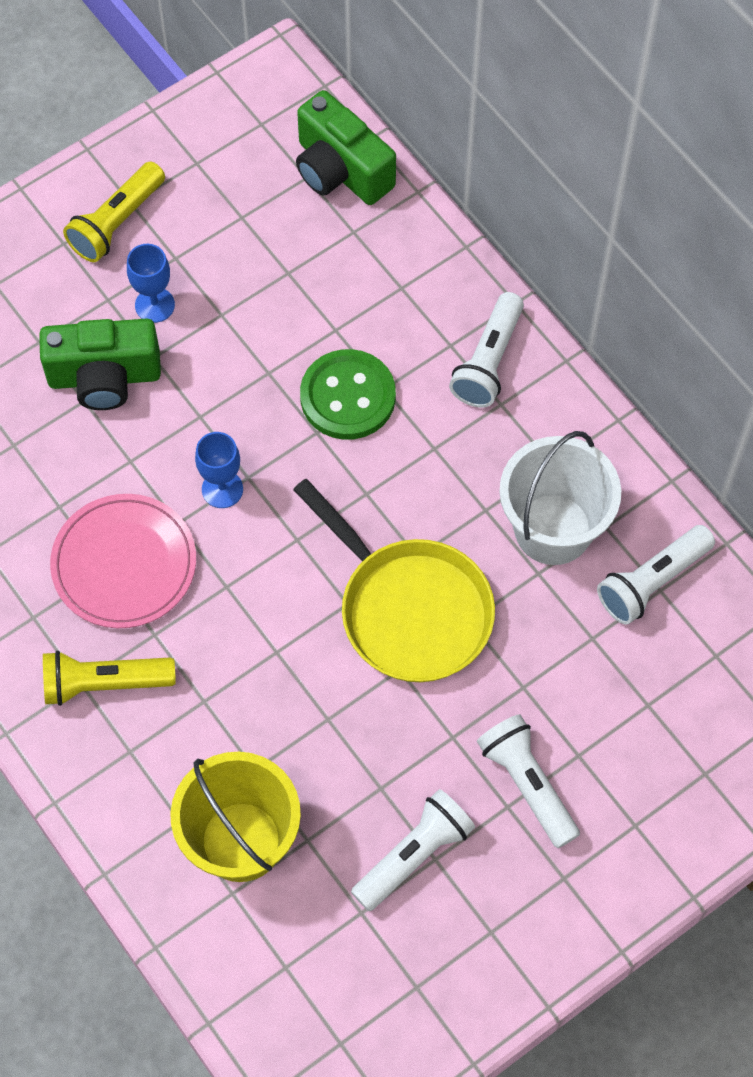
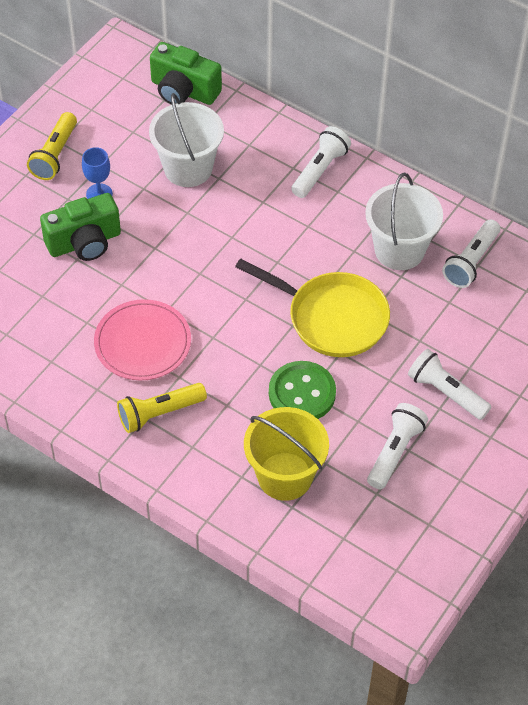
camera: 20 degrees left, 10 degrees down
blue goblet [195,432,243,508] -> none
green button [300,349,396,440] -> green button moved to [269,361,336,419]
white flashlight [449,292,524,408] -> white flashlight turned 150 degrees counterclockwise [291,126,351,198]
none -> white bucket [149,93,224,187]

